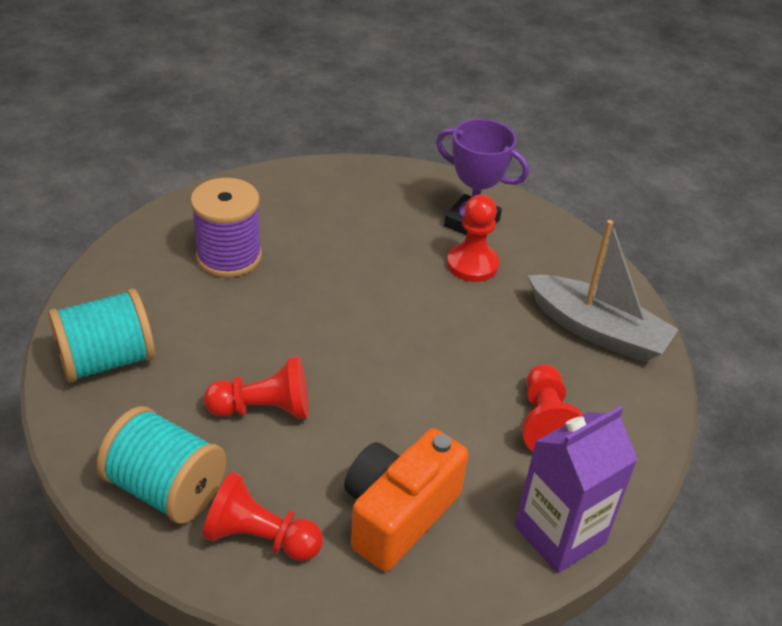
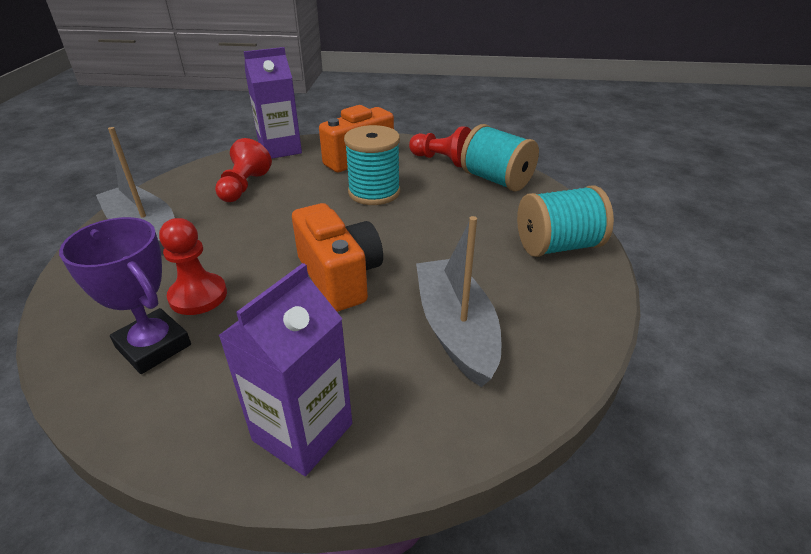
camera: 165 degrees left, 5 degrees down
purple spool [190,178,262,278] -> grey boat [416,216,501,387]
red pawn [204,356,309,419] -> none
none -> purple carton [218,263,352,476]
none -> orange camera [292,203,383,312]
none -> turquoise spool [344,125,400,205]

